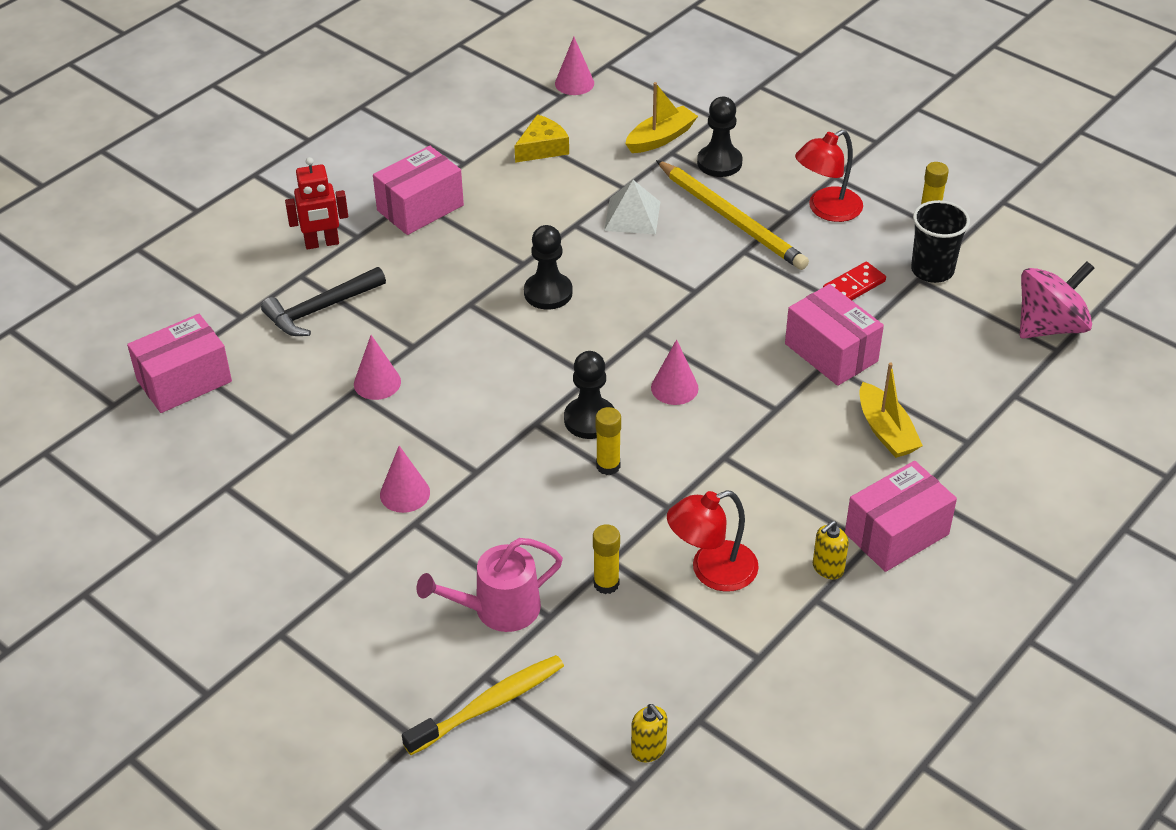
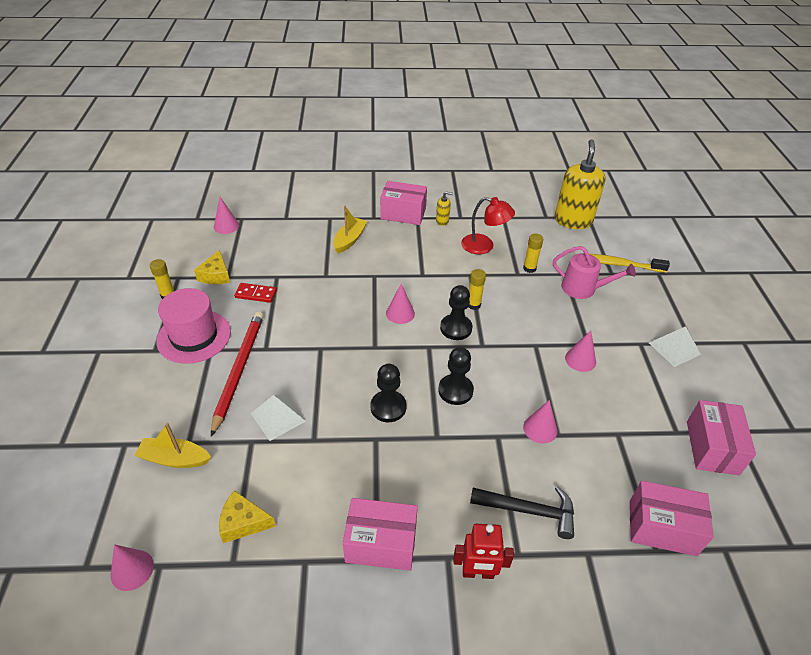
camera: 135 degrees left, 0 degrees up
red robot [285,157,348,250] -> red robot turned 150 degrees clockwise [453,524,514,579]
yellow soap dispenser [631,704,667,762] -> yellow soap dispenser [555,139,606,229], size x2.36
yellow pencil [656,160,809,270] -> red pencil [211,311,264,437]
black pawn [697,97,742,177] -> black pawn moved to [438,347,474,405]
pink box [785,284,884,386] -> pink box moved to [687,400,756,475]
red lamp [795,130,863,222] -> pink hat [156,288,231,364]
black cup [911,200,970,283] -> yellow cheese [194,250,230,284]
pink spinning top [1020,261,1094,339] -> pink cone [214,197,239,234]
none -> white pyramid [649,326,701,367]

